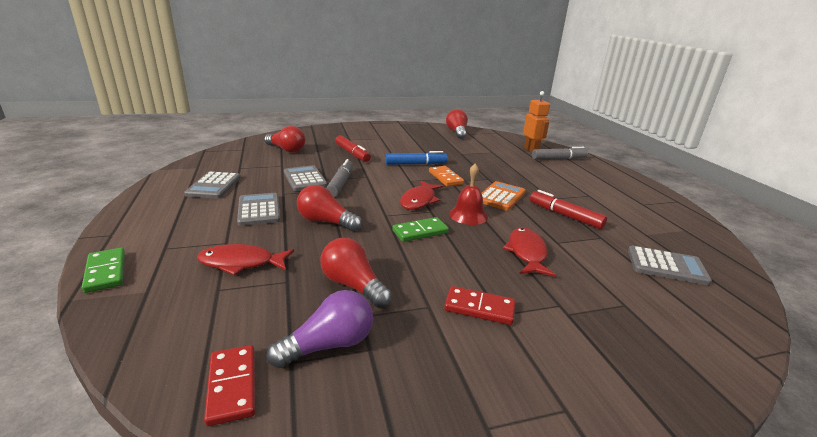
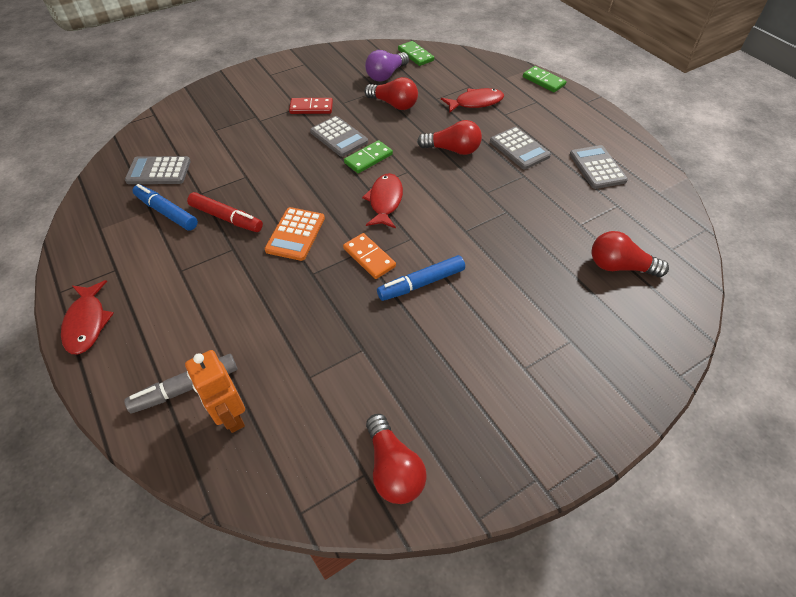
camera: 165 degrees right, 25 degrees up
red domino [204,345,255,426] -> green domino [398,41,434,66]
grey calculator [284,165,327,191] -> grey calculator moved to [310,116,368,157]
grey marker [326,159,353,197] -> none
red marker [335,135,371,162] -> none
red bell [449,163,488,225] -> none
red fish [503,227,555,277] -> red fish moved to [61,280,114,355]
none -> blue marker [132,184,198,231]

